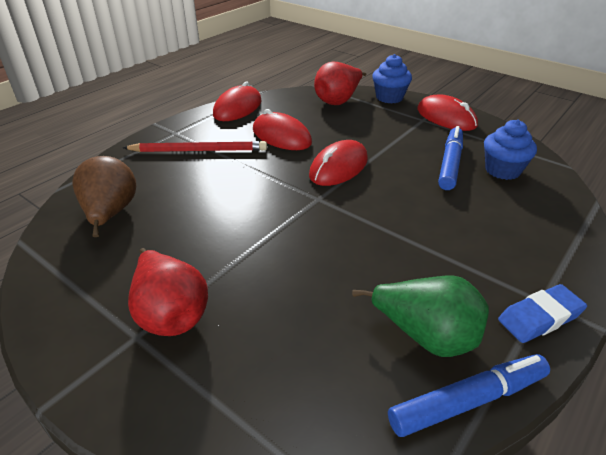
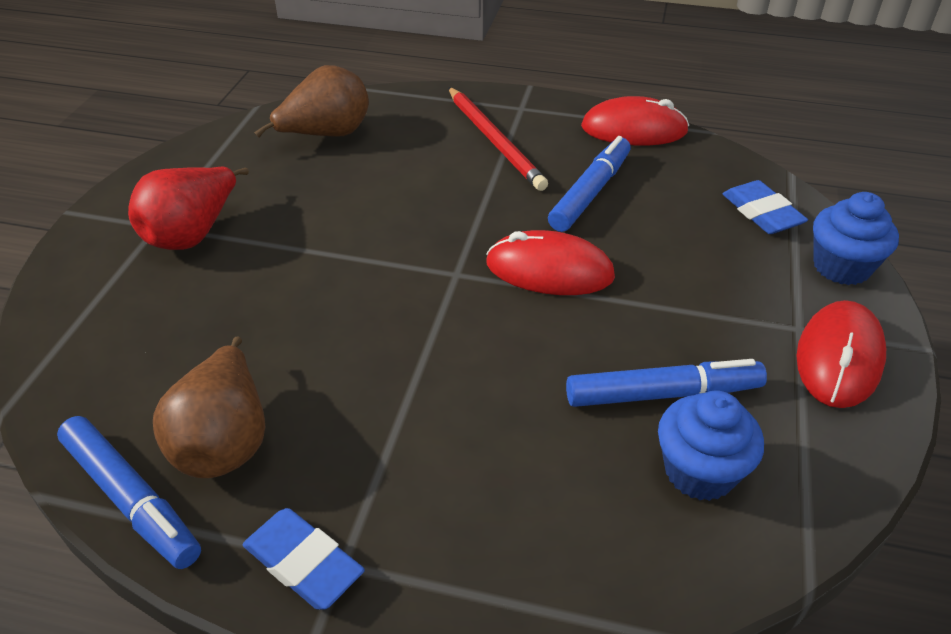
camera: 65 degrees right, 5 degrees up
red mouse [253,109,312,150] -> blue marker [548,136,631,232]
red pear [314,62,366,105] -> blue eraser [723,180,808,234]
green pear [352,275,489,357] -> brown pear [153,336,265,478]

